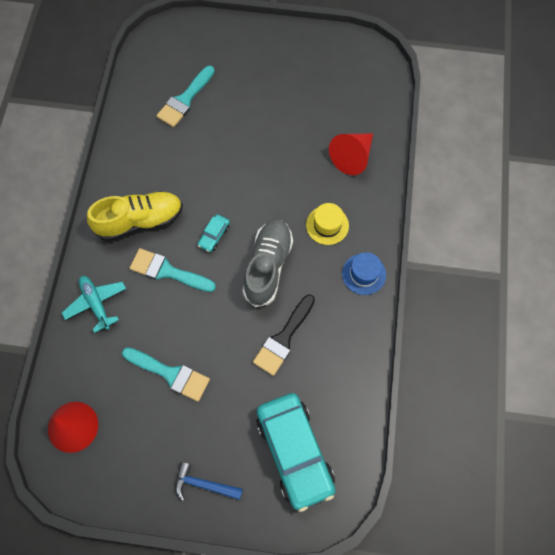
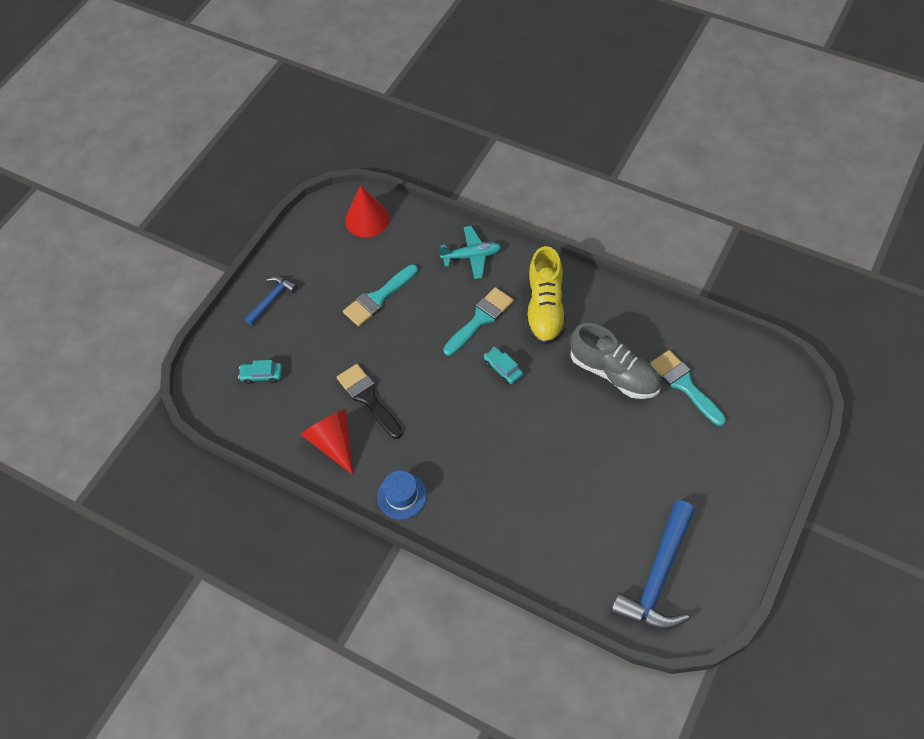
camera: 115 degrees right, 10 degrees down
grey shoe [243,219,293,308] -> grey shoe moved to [570,323,661,399]
turquoise car [257,393,335,512] -> turquoise car [238,360,282,384], size x0.41
yellow hat [306,203,349,245] -> none
red cone [329,133,373,175] -> red cone moved to [301,409,353,475]
none -> blue hammer [611,500,695,630]

